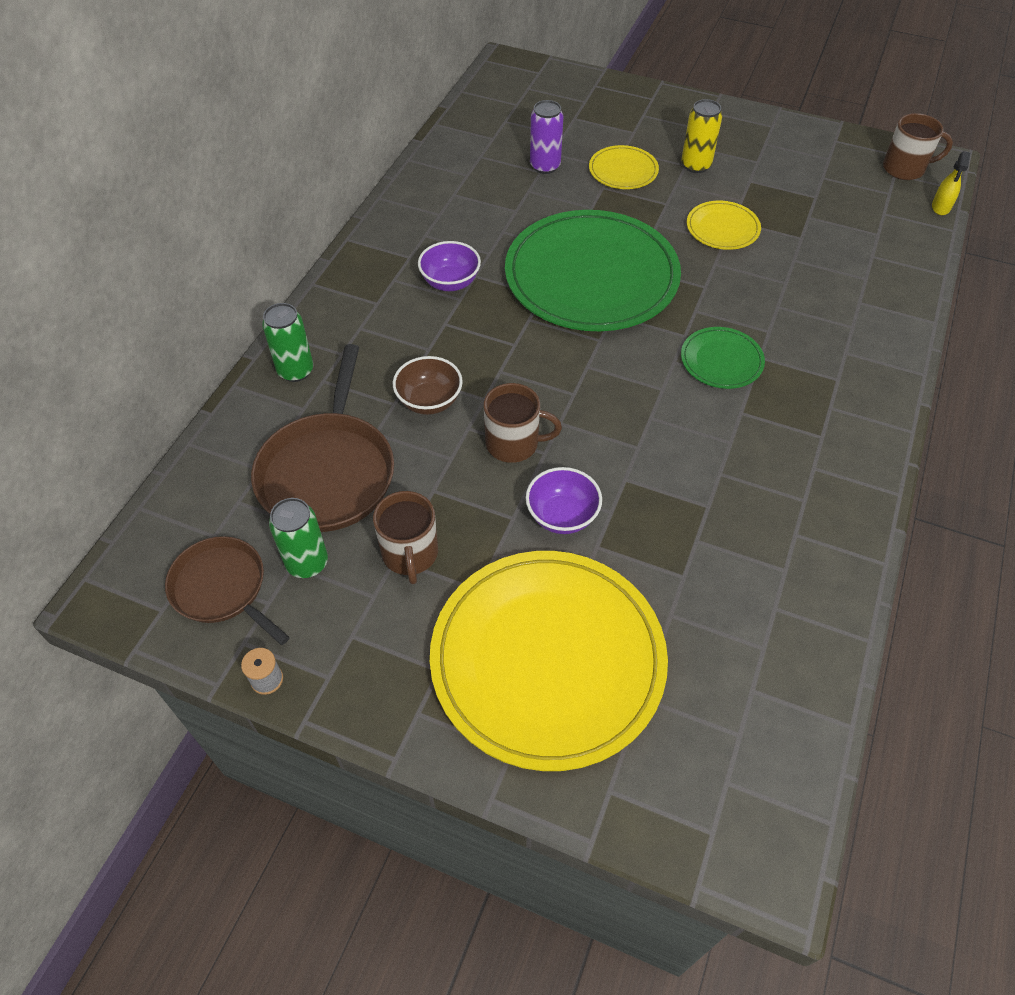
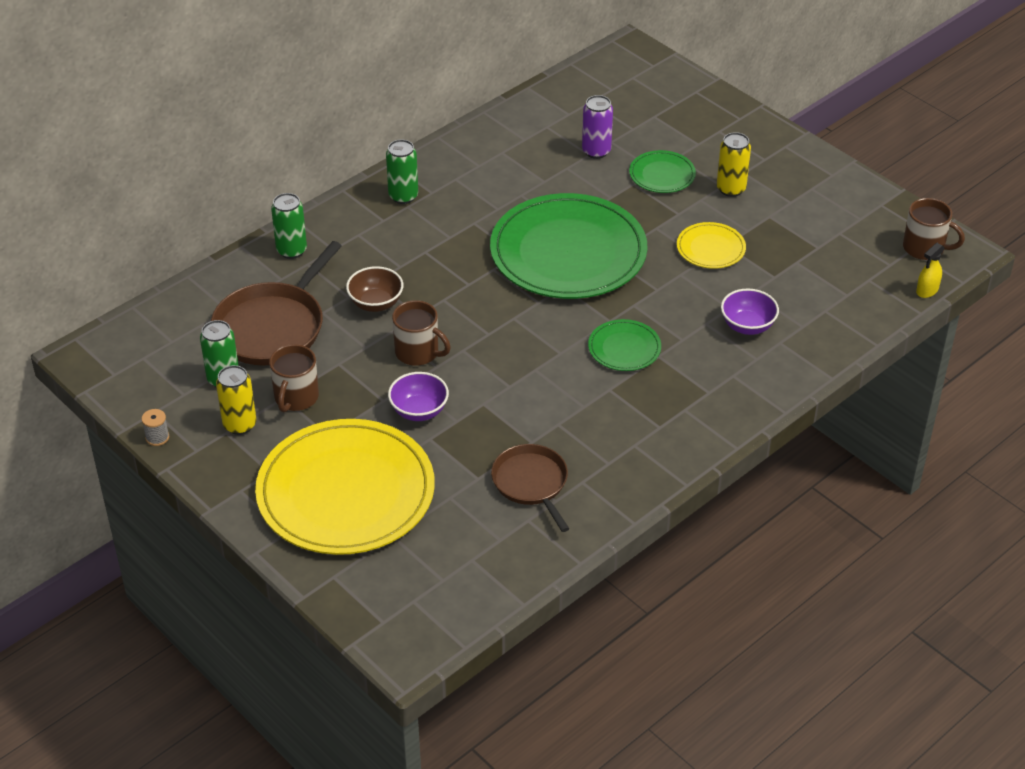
camera: 25 degrees right, 10 degrees down
brown pan [165,536,290,645] -> brown pan moved to [491,444,570,532]
purple bowl [418,241,481,291] -> purple bowl moved to [721,288,779,335]
yellow plate [589,145,659,189] -> green plate [629,150,696,193]
none -> yellow can [216,365,256,435]
none -> green can [386,139,418,204]

